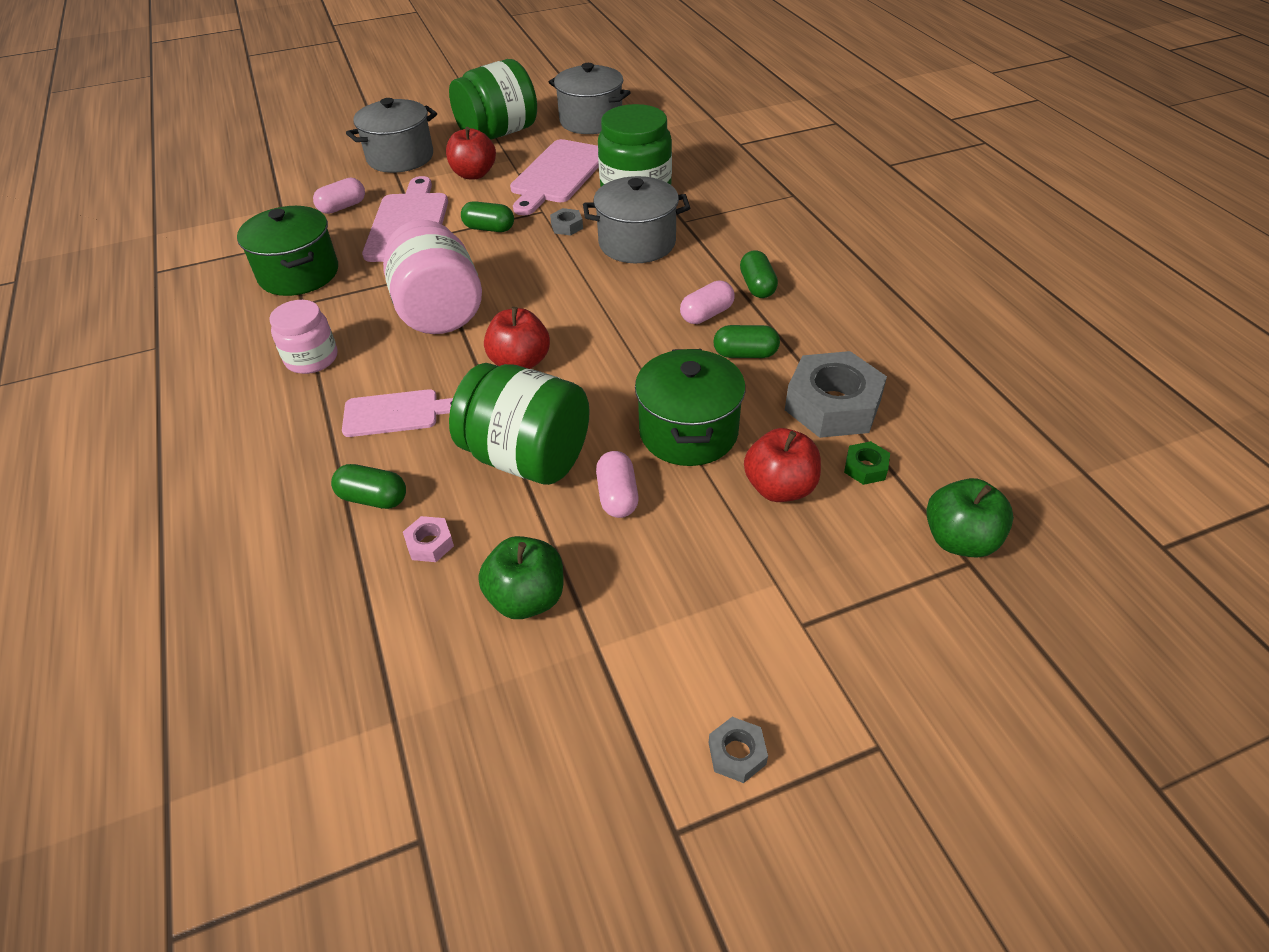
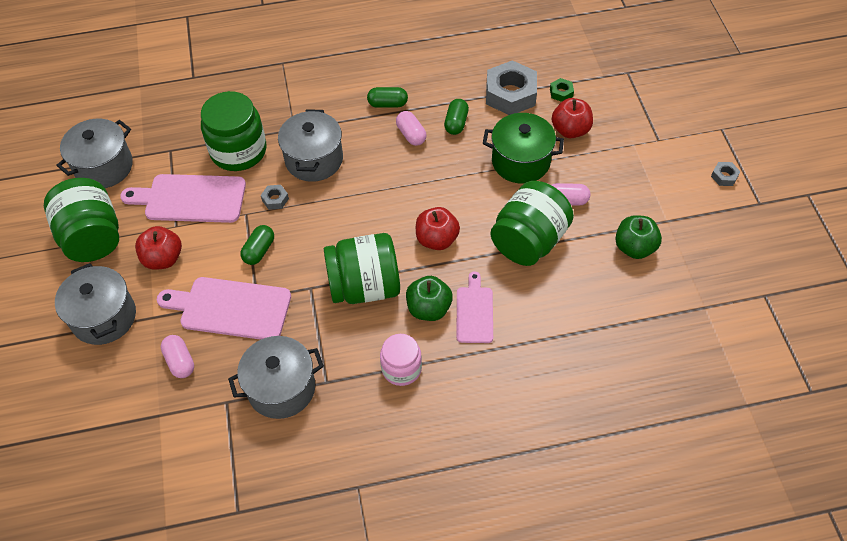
camera: 80 degrees left, 10 degrees up
green pot [237,206,338,296] -> grey pot [228,336,324,419]
green capsule [331,464,406,509] -> none
pink jar [383,220,482,334] -> green jar [324,233,400,304]
pink nut [403,516,454,562] -> none
pink cutting board [510,139,599,216] -> pink cutting board turned 150 degrees clockwise [120,174,246,223]
green apple [926,478,1014,558] -> green apple moved to [406,276,453,321]

